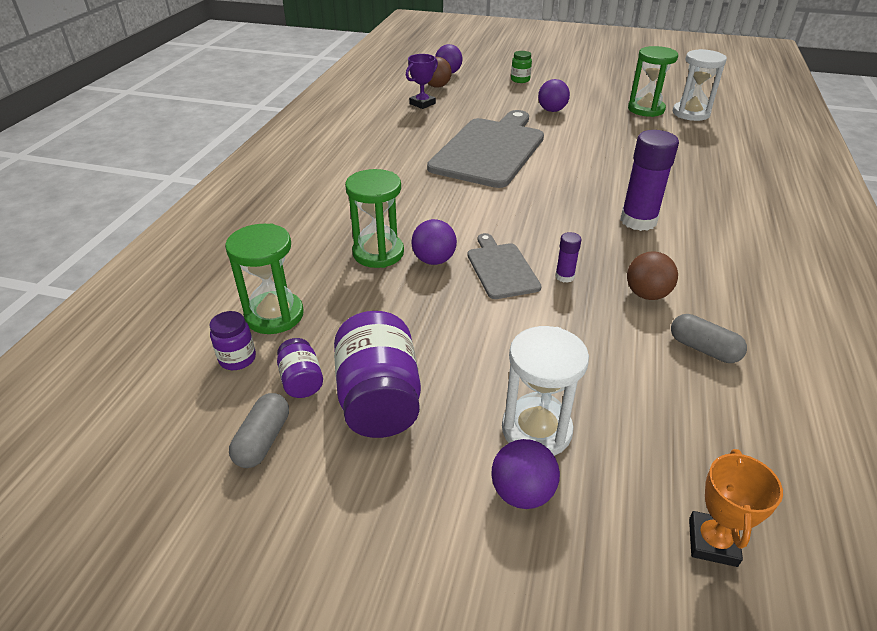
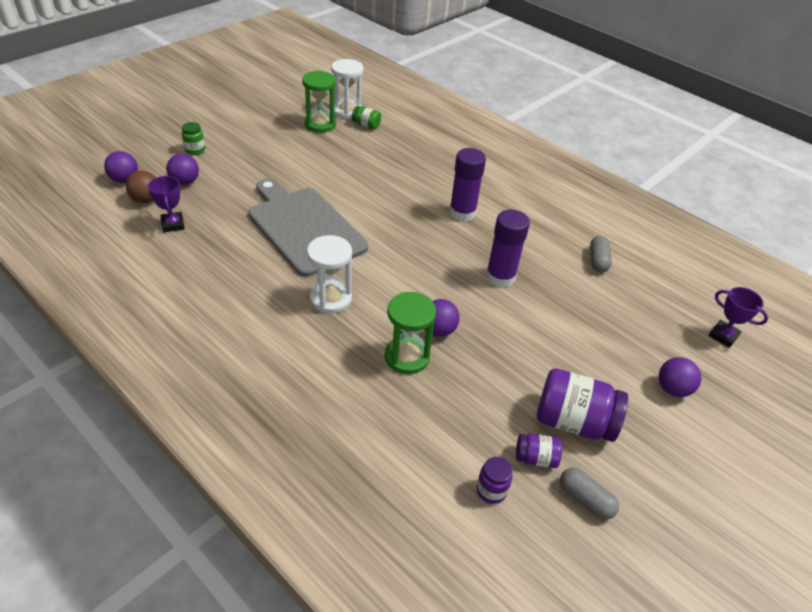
camera: 65 degrees left, 5 degrees up
green hourglass [225,224,304,334] -> none
grey cutting board [467,233,541,299] -> none
white hourglass [502,326,589,456] -> white hourglass moved to [307,235,352,313]
purple ball [538,79,570,112] -> purple ball moved to [166,154,199,185]
purple glue stick [555,232,581,283] -> purple glue stick [486,209,530,288], size x2.12
brown ball [627,251,678,300] -> none
grey capsule [671,314,747,363] -> grey capsule turned 60 degrees counterclockwise [590,236,612,272]
orange trophy [689,449,783,567] -> purple trophy [709,287,768,348]
none -> green jar [352,106,381,130]

